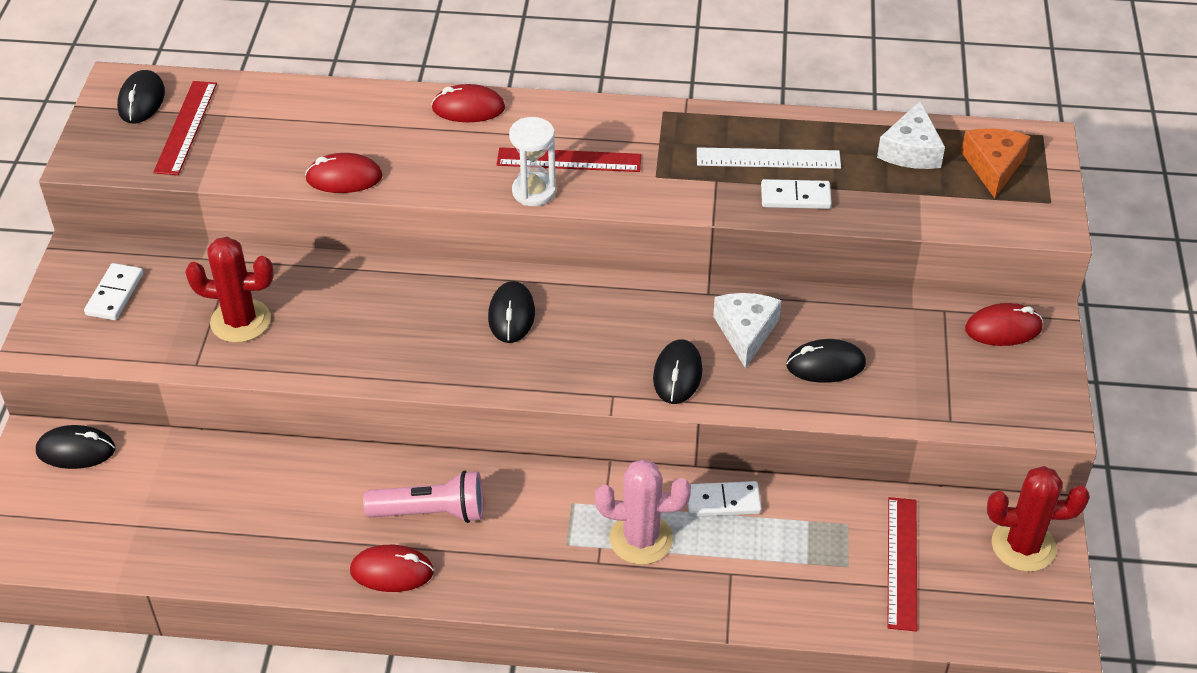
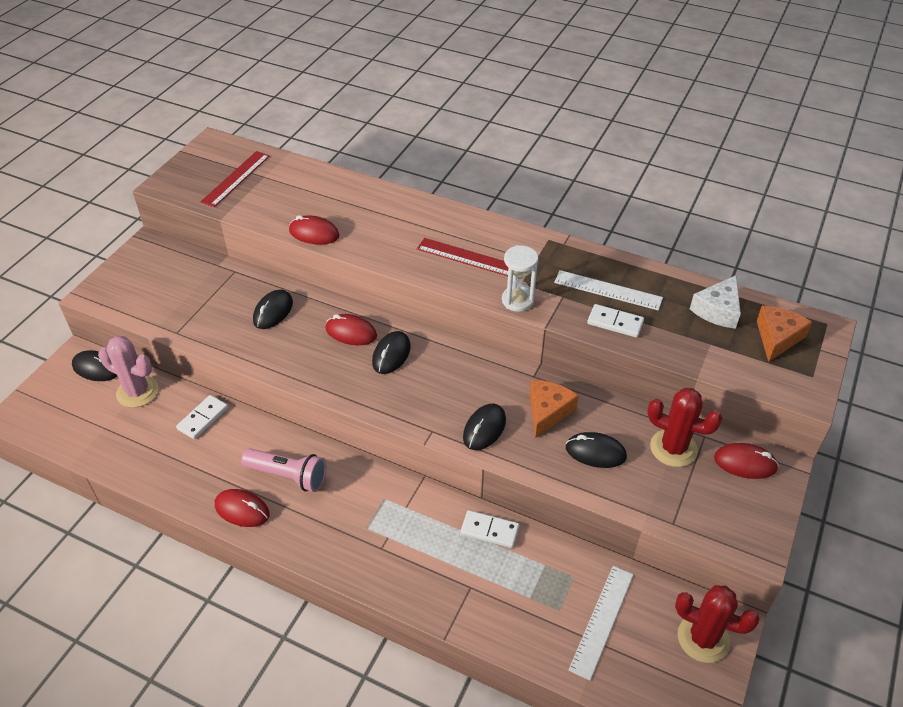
camera: 20 degrees right, 0 degrees up
white domino [84,263,143,320] -> white domino moved to [176,395,228,439]
black mouse [117,70,165,124] -> black mouse moved to [253,290,293,329]
red cactus [185,237,274,343] -> red cactus moved to [647,388,722,467]
red mouse [431,84,505,122] -> red mouse moved to [325,314,377,345]
white hourglass [509,117,556,206] -> white hourglass moved to [502,245,538,312]
pink cactus [595,459,691,565] -> pink cactus moved to [98,336,158,408]
white cheese [713,293,782,369] -> orange cheese [530,380,579,438]
red ruler [887,497,917,632] -> white ruler [568,566,633,681]

